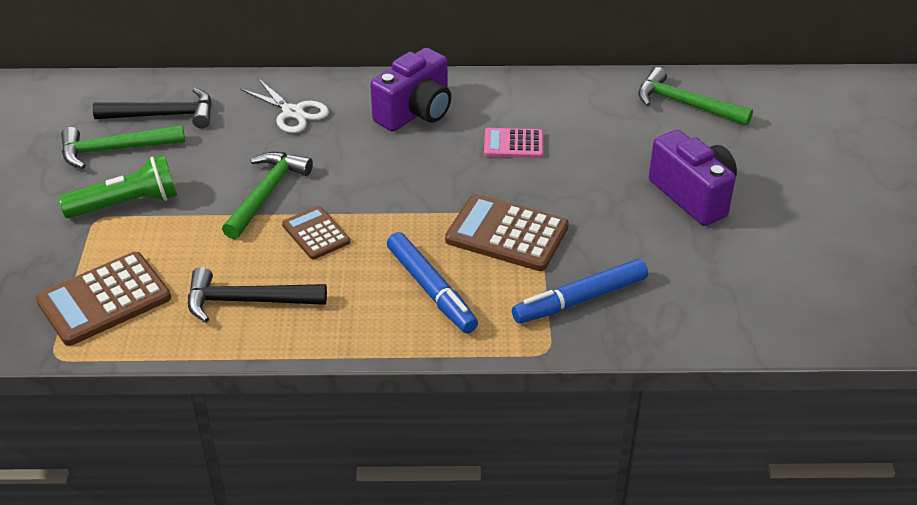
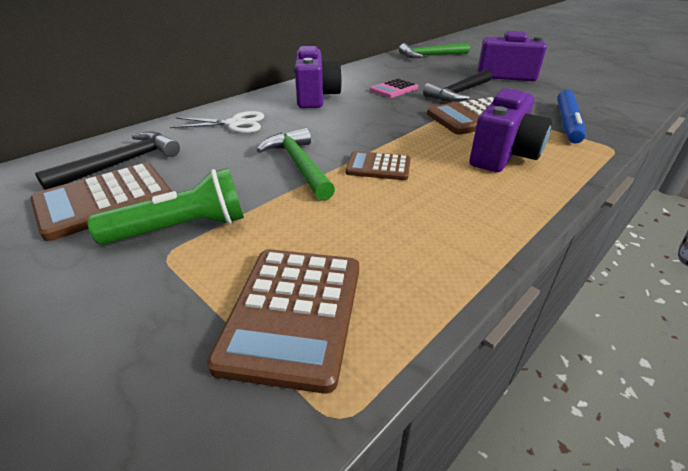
camera: 45 degrees left, 5 degrees down
green flashlight [58,155,177,218] -> green flashlight turned 45 degrees clockwise [88,168,244,245]
green hammer [61,125,185,169] -> brown calculator [30,163,172,241]
black hammer [188,267,327,322] -> black hammer moved to [423,69,492,102]
blue marker [387,232,478,333] -> purple camera [469,88,552,172]

